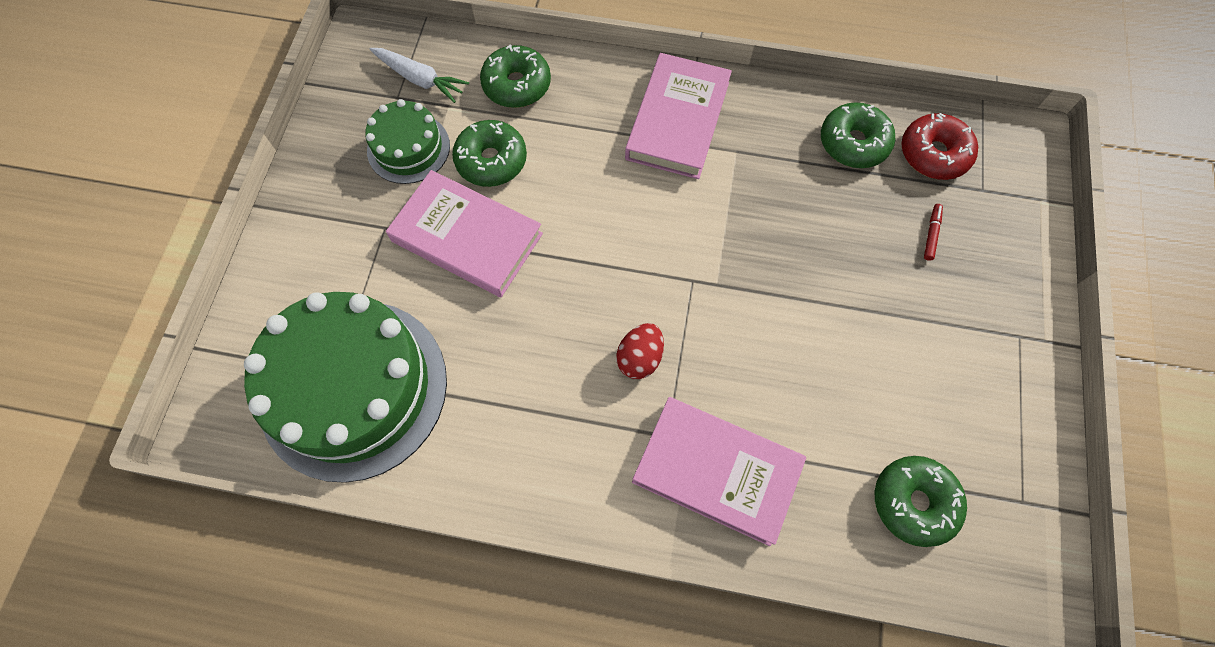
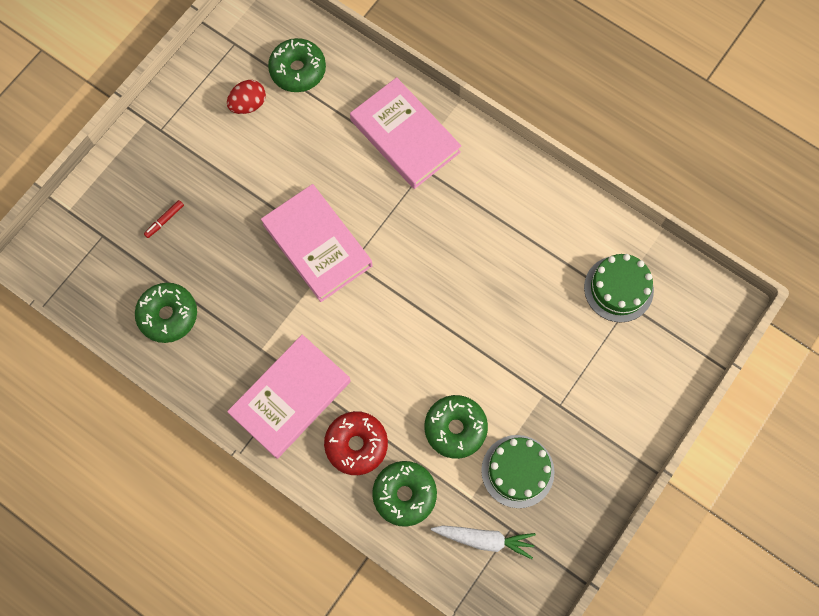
camera: 155 degrees left, 5 degrees up
green cake [244,292,447,483] -> green cake [584,254,654,322], size x0.51
white carrot [370,48,469,103] -> white carrot turned 135 degrees clockwise [431,526,536,559]
pink book [386,170,543,297] -> pink book moved to [261,184,372,302]
red egg [616,323,664,379] -> red egg moved to [227,80,266,114]
red donut [901,113,978,180] -> red donut moved to [324,411,388,475]

